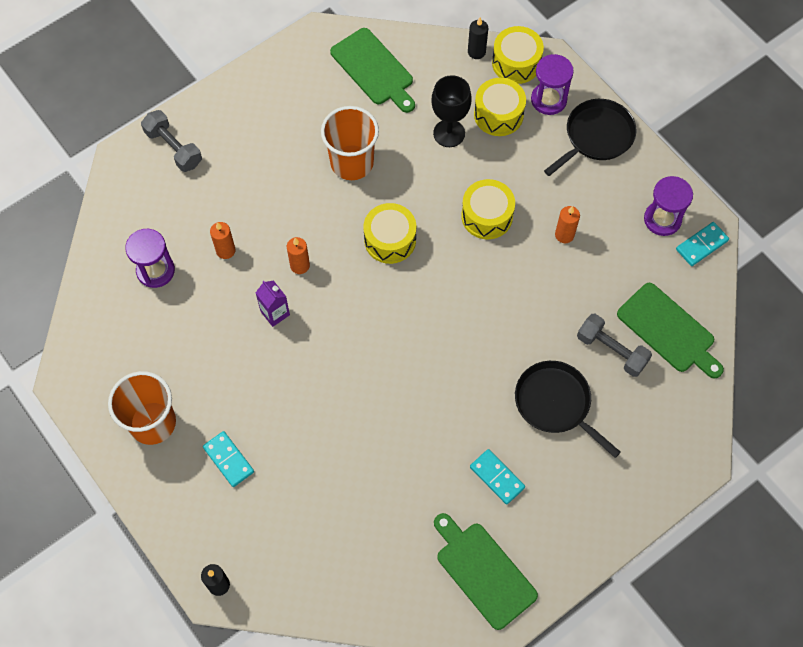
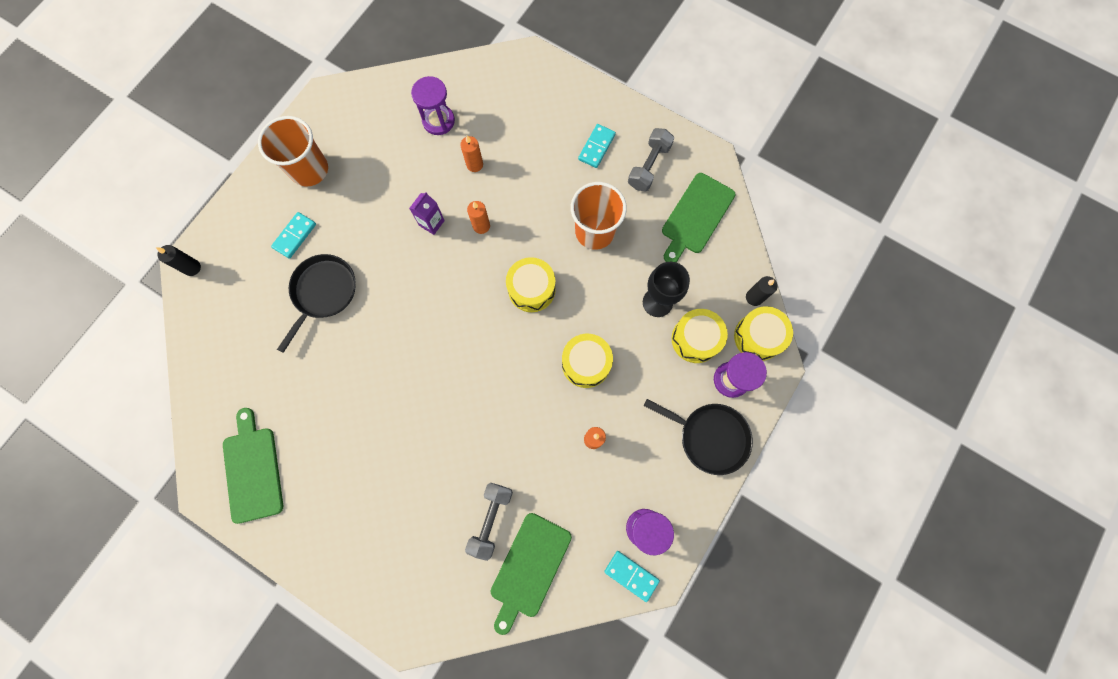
camera: 70 degrees right, 10 degrees up
grey dumbbell [141,110,202,172] -> grey dumbbell moved to [628,128,674,192]
green cutting board [434,513,538,630] -> green cutting board turned 45 degrees counterclockwise [223,408,283,524]
turquoise domino [470,449,525,504] -> turquoise domino moved to [578,124,616,168]
black pan [515,361,621,458] -> black pan moved to [277,254,356,353]

